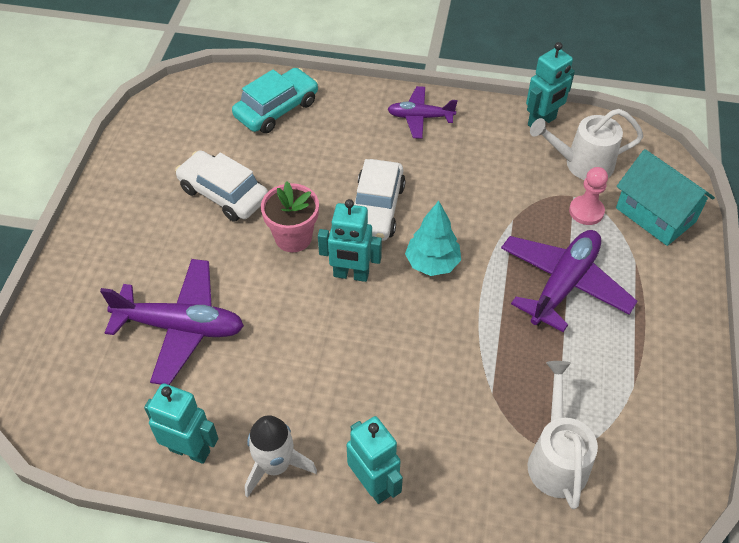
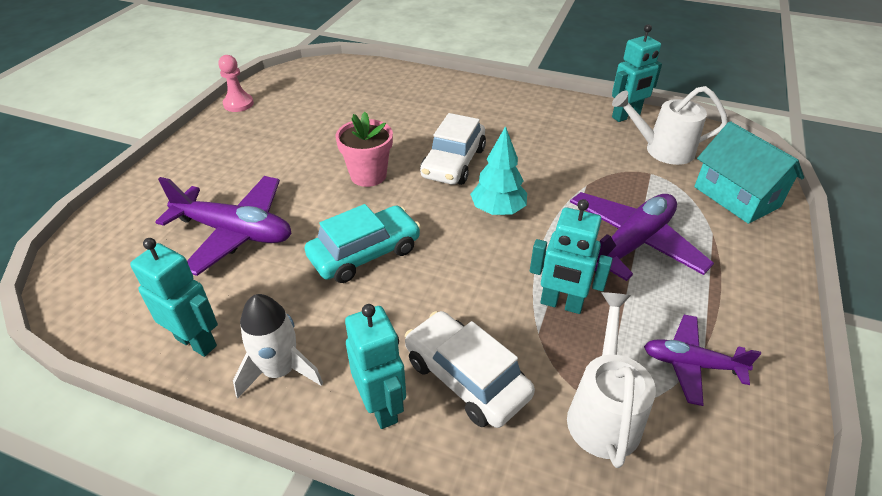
camera: 10 degrees right, 10 degrees down
white car [175,150,268,222] -> white car moved to [405,311,535,428]
turquoise car [232,68,318,134] -> turquoise car moved to [304,204,421,283]
turquoise robot [318,199,382,282] -> turquoise robot moved to [530,199,613,314]
purple plane [388,86,457,139] -> purple plane moved to [644,315,761,406]
pink pawn [569,167,608,225] -> pink pawn moved to [218,55,254,112]

